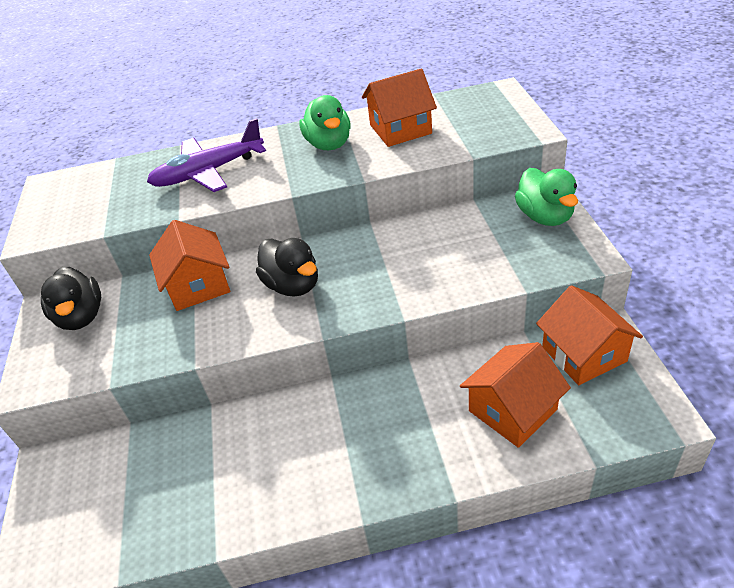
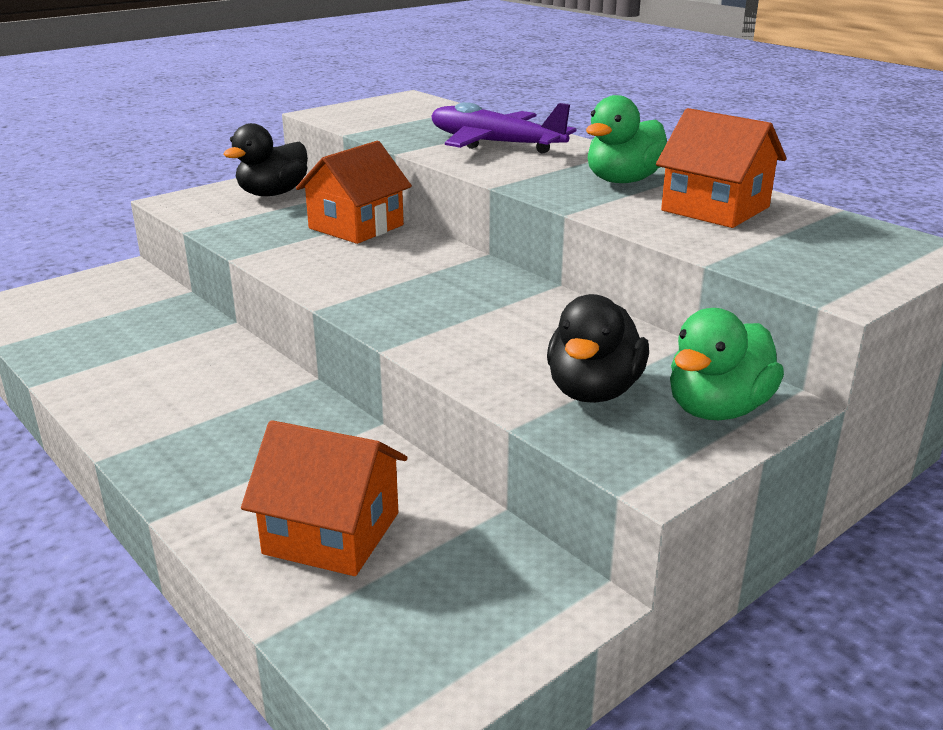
camera: 55 degrees right, 15 degrees down
black duck [256,238,318,297] -> black duck moved to [547,294,649,403]
orange house [536,285,643,385] -> none

